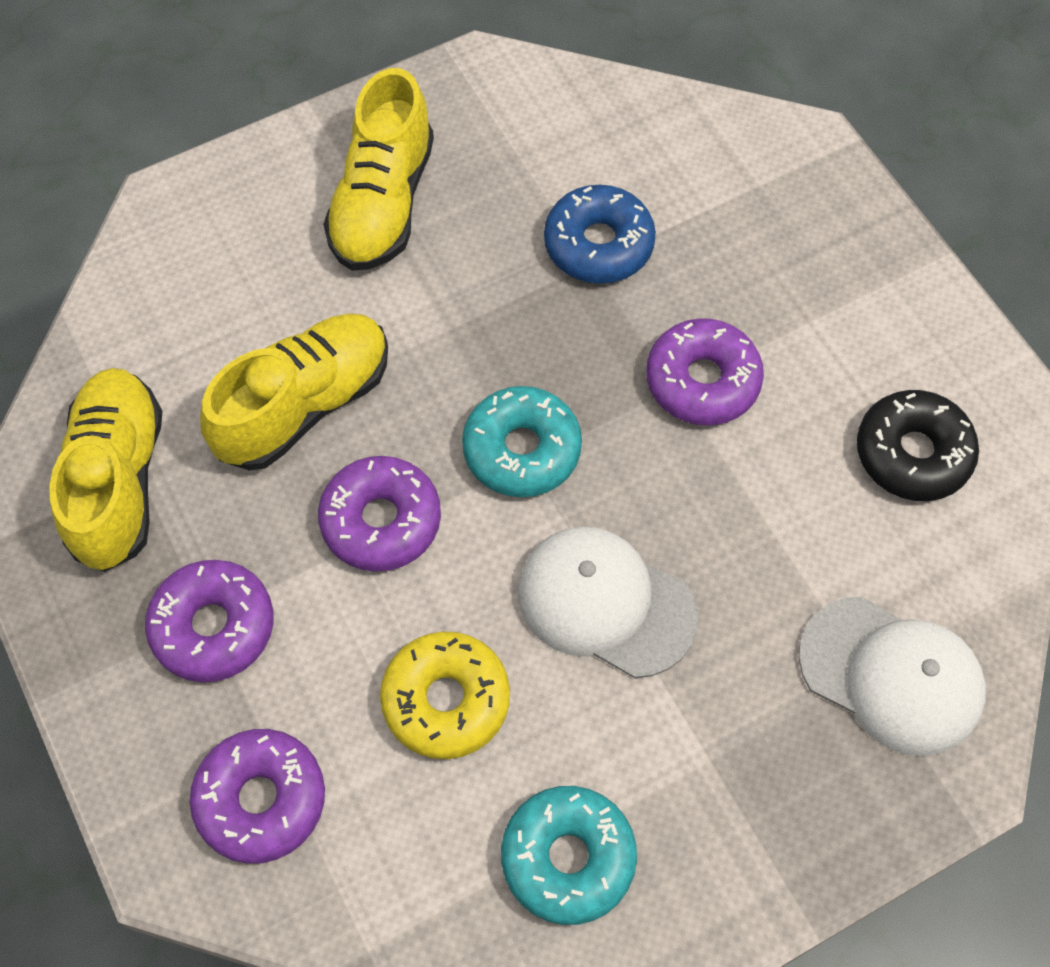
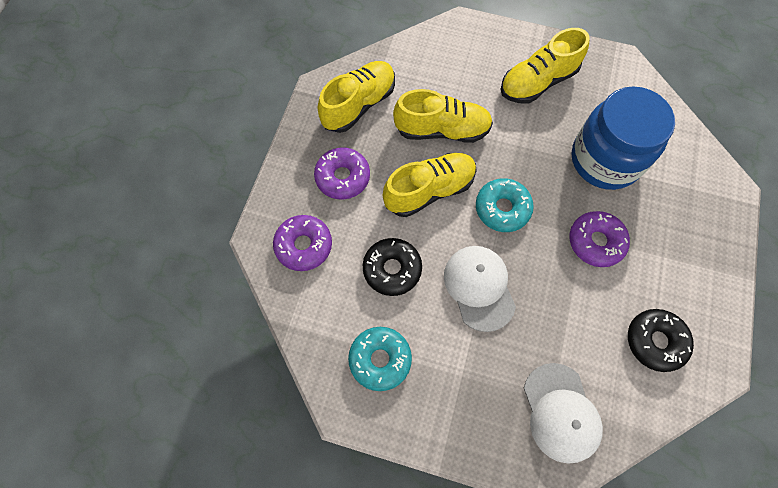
camera: 45 degrees right, 5 degrees up
purple donut [318,456,441,572] -> yellow shoe [383,153,477,217]
yellow donut [380,632,510,759] -> black donut [363,238,422,296]
blue donut [544,185,656,284] -> blue jar [571,86,675,190]

